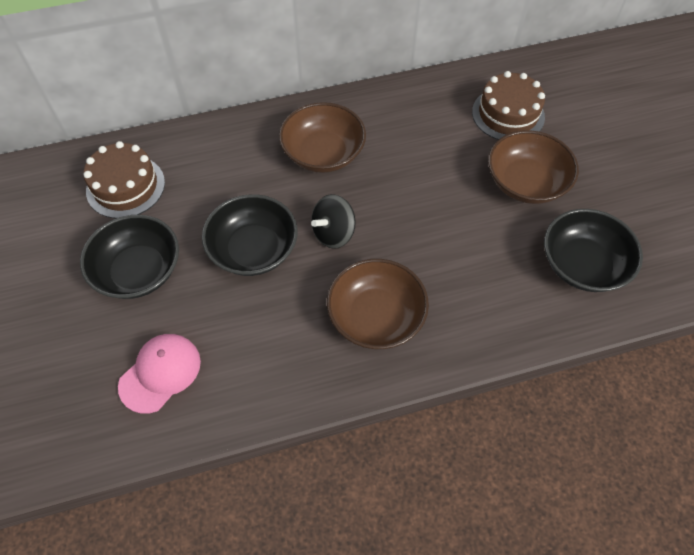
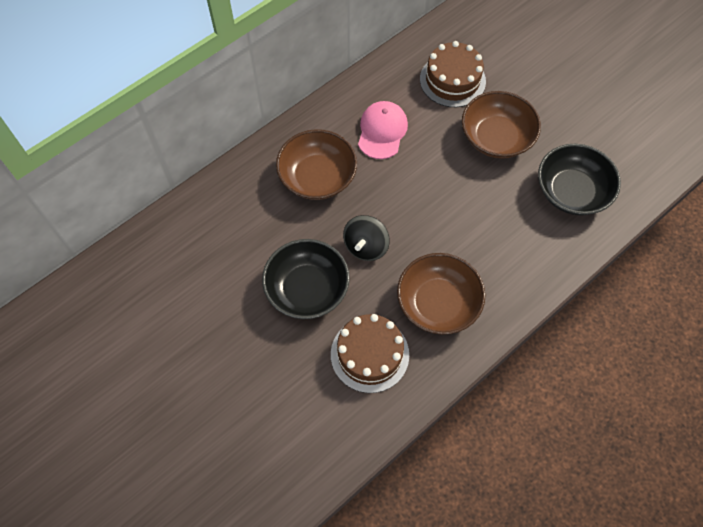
camera: 25 degrees left, 5 degrees up
black bowl [80,215,179,299] -> none
brown cake [84,141,165,219] -> brown cake moved to [331,314,409,393]
pink cap [118,334,201,414] -> pink cap moved to [358,101,408,159]

